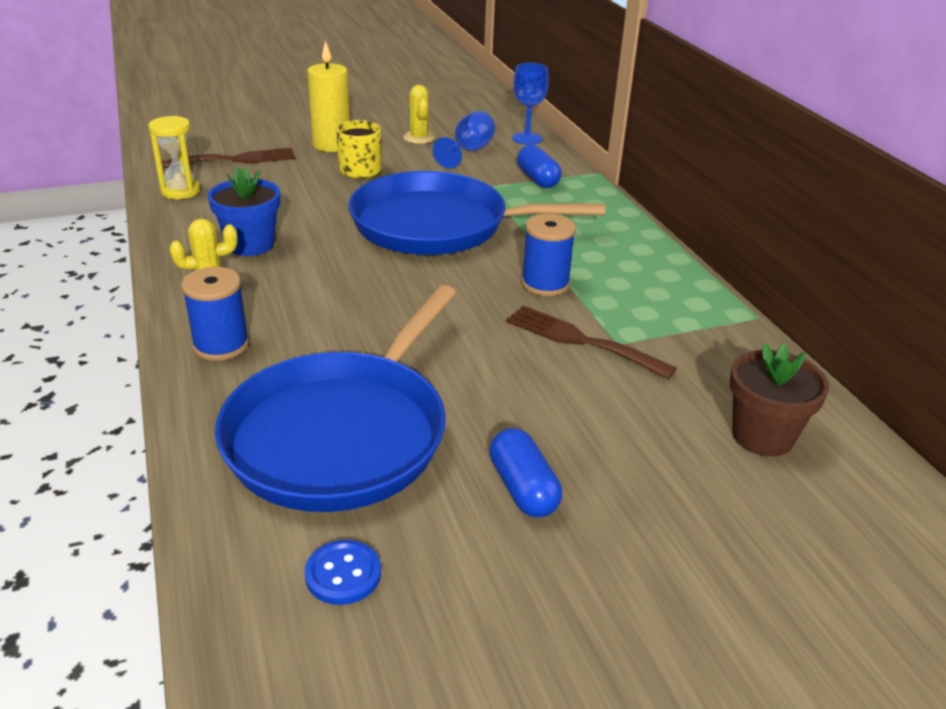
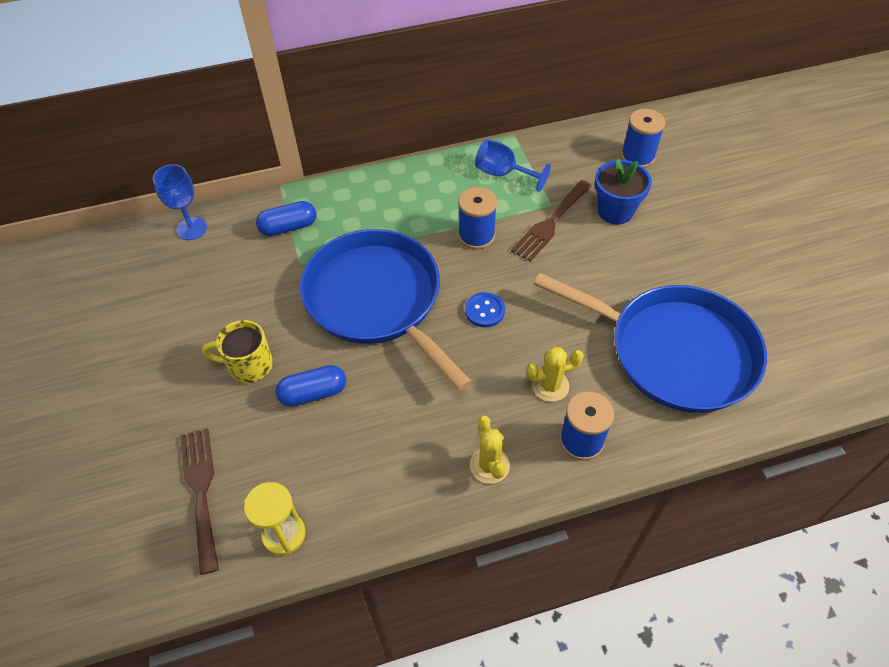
camera: 85 degrees left, 20 degrees up
blue flower pot [208,167,280,256] -> blue flower pot moved to [595,159,652,224]
blue button [305,540,381,605] -> blue button moved to [465,292,505,327]
yellow candle [307,41,350,152] -> none
blue pan [348,171,605,255] -> blue pan turned 135 degrees clockwise [300,229,472,391]
yellow cactus [403,85,435,144] -> yellow cactus moved to [526,347,584,402]
blue goblet [433,111,495,169] -> blue goblet moved to [475,139,551,192]
blue capsule [489,428,562,518] -> blue capsule moved to [275,365,346,407]
brown flower pot [730,343,829,457] -> blue spool [621,109,665,168]

